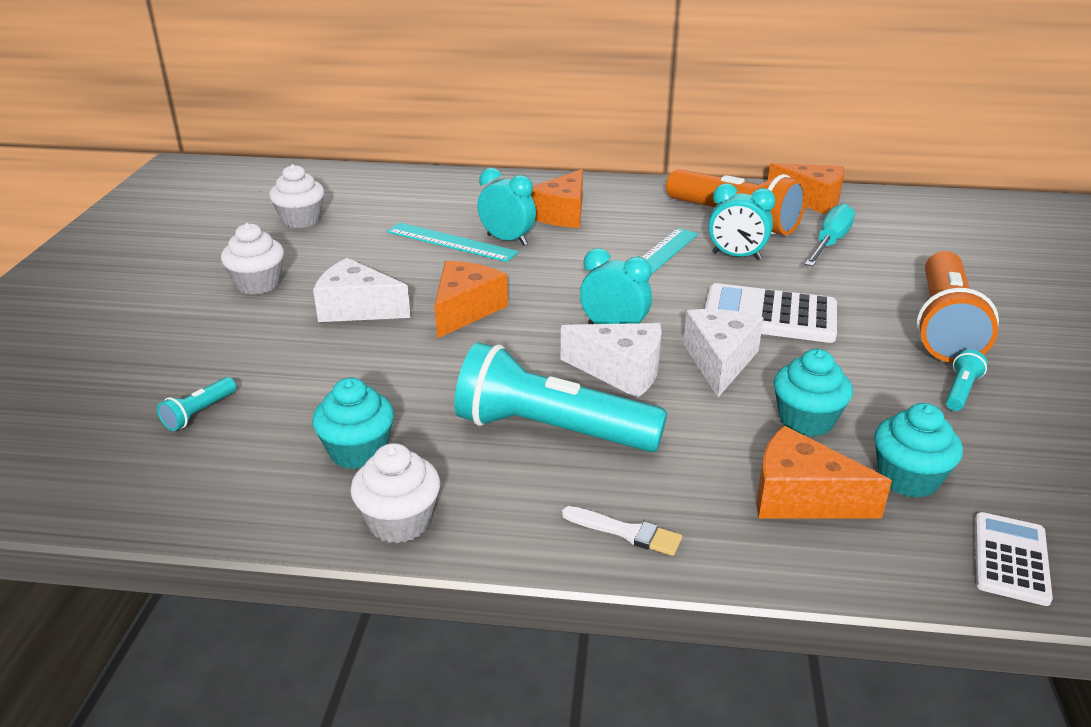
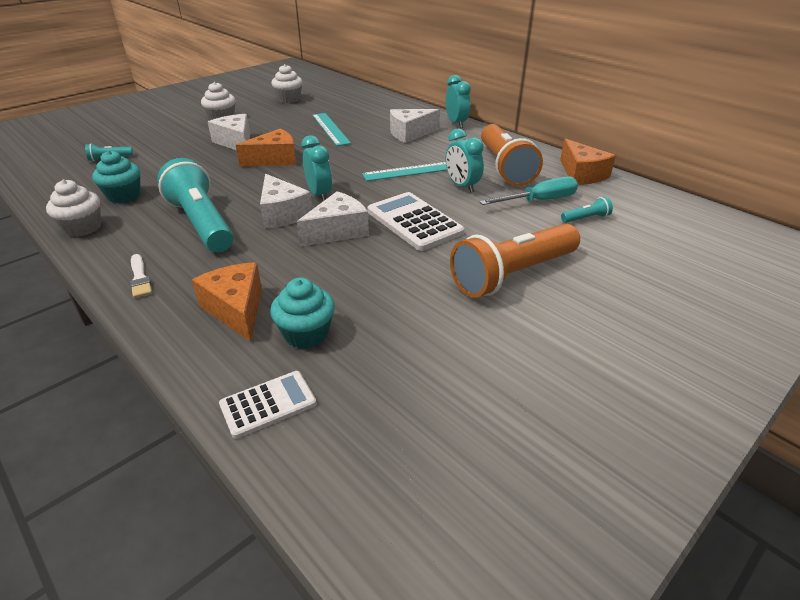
camera: 40 degrees right, 5 degrees up
turquoise clock [477,168,536,245] -> turquoise clock moved to [446,75,471,128]
orange cheese [531,169,583,228] -> white cheese [390,109,440,143]
turquoise cupcake [774,349,853,437] -> none
turquoise flashlight [946,350,987,411] -> turquoise flashlight moved to [561,197,613,223]

